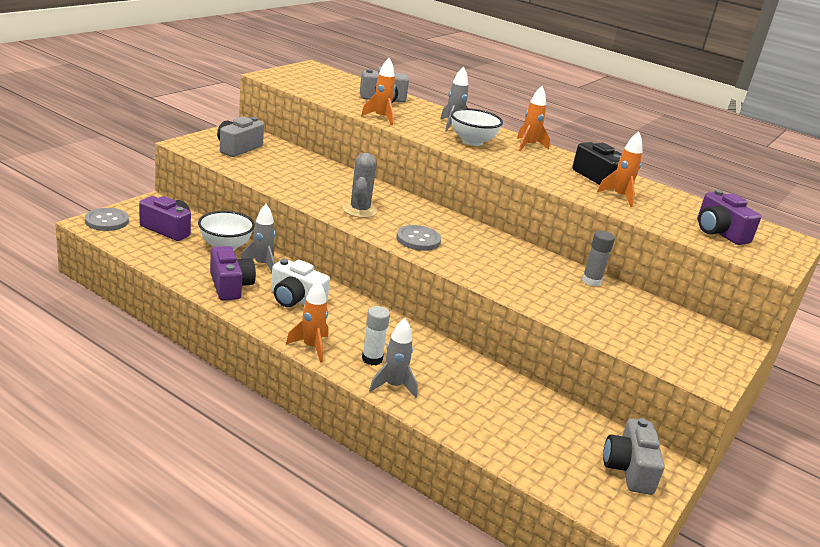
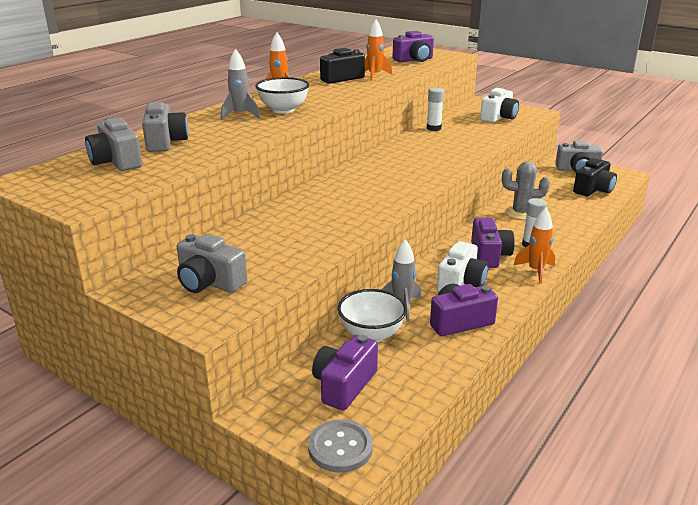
camera: 85 degrees left, 0 degrees up
grey cactus [342,153,378,218] -> grey cactus moved to [502,161,550,220]
orange rocket [361,58,396,126] -> none
grey rocket [369,318,418,398] -> none
grey button [396,225,441,251] -> none
grey glue stick [582,231,615,286] -> white glue stick [427,87,444,131]
none -> grey camera [85,117,142,171]
none -> purple camera [471,218,515,268]
none -> white camera [480,88,519,123]
none -> black camera [573,158,617,196]

